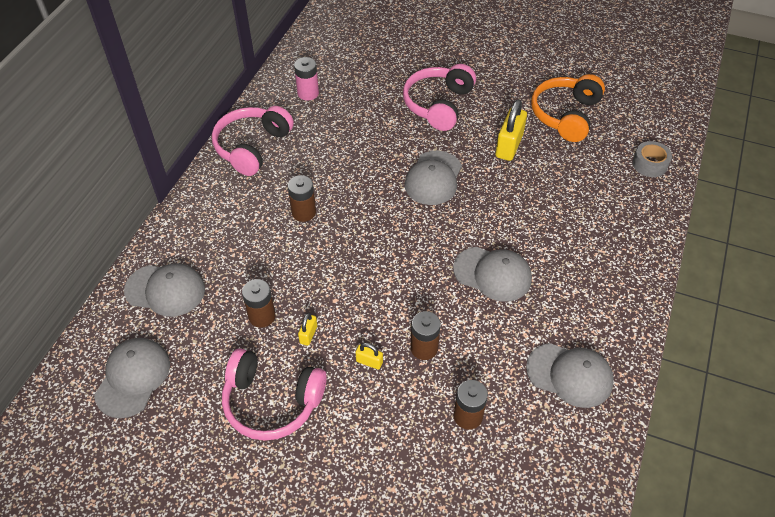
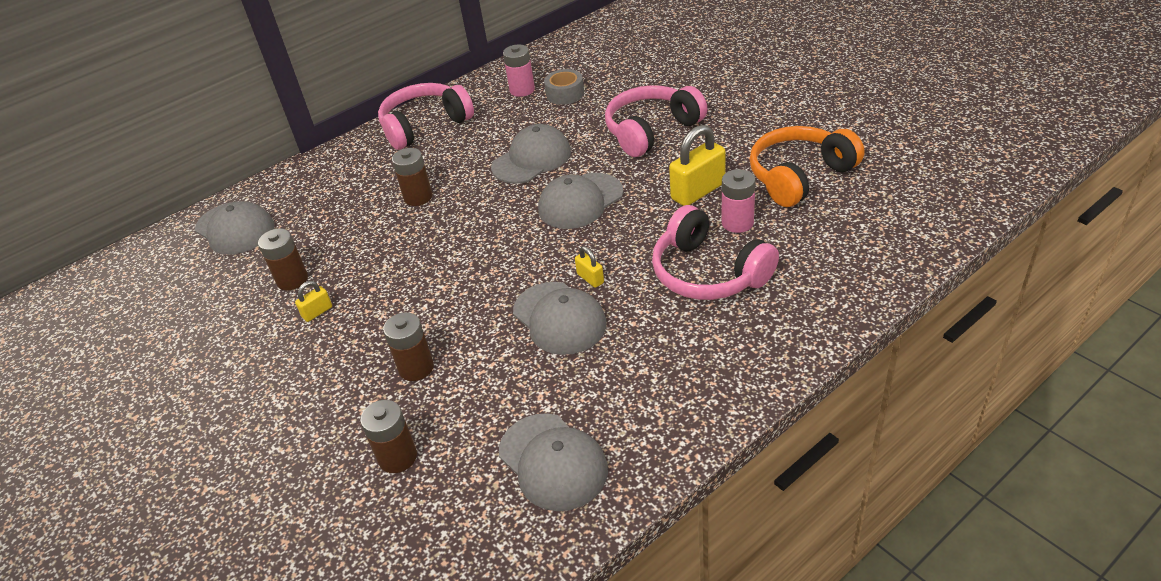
camera: 35 degrees right, 10 degrees down
grey cap [94,338,170,418] -> grey cap moved to [491,124,571,184]
pink headphones [222,348,327,441] -> pink headphones moved to [652,205,779,300]
yellow padlock [355,343,383,370] -> yellow padlock moved to [575,246,604,288]
grey tape [632,141,672,177] -> grey tape moved to [544,69,584,105]
none -> pink battery [722,169,756,233]

